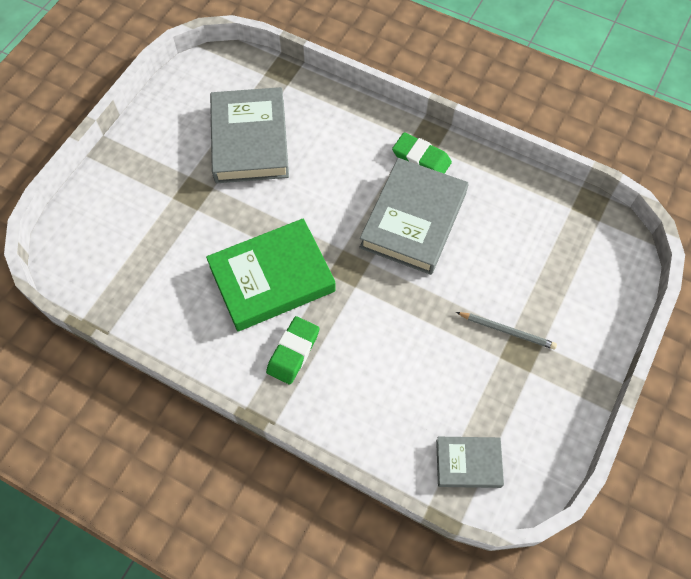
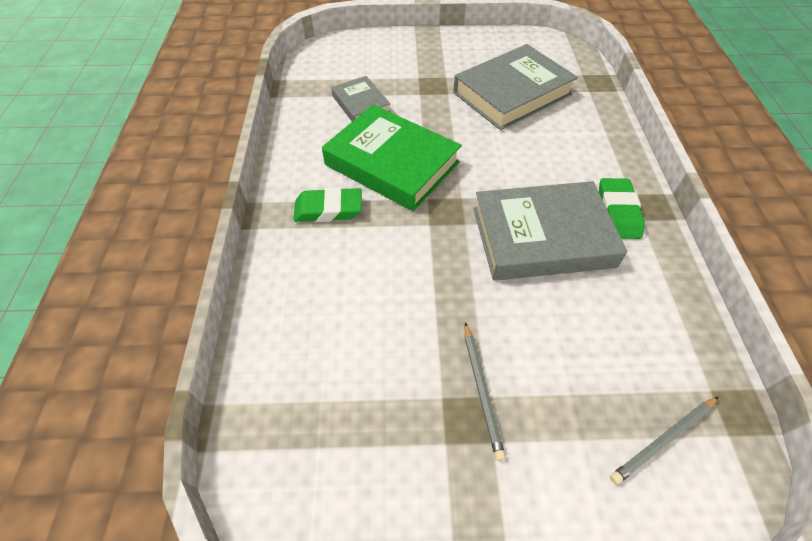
camera: 60 degrees right, 10 degrees down
grey book [436,437,504,488] -> grey book moved to [331,76,390,121]
none -> grey pencil [610,397,718,485]

